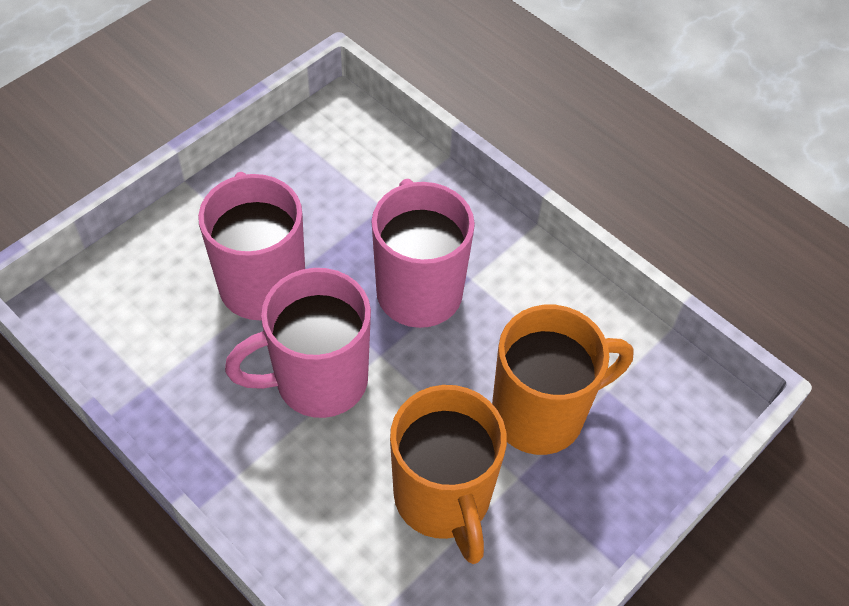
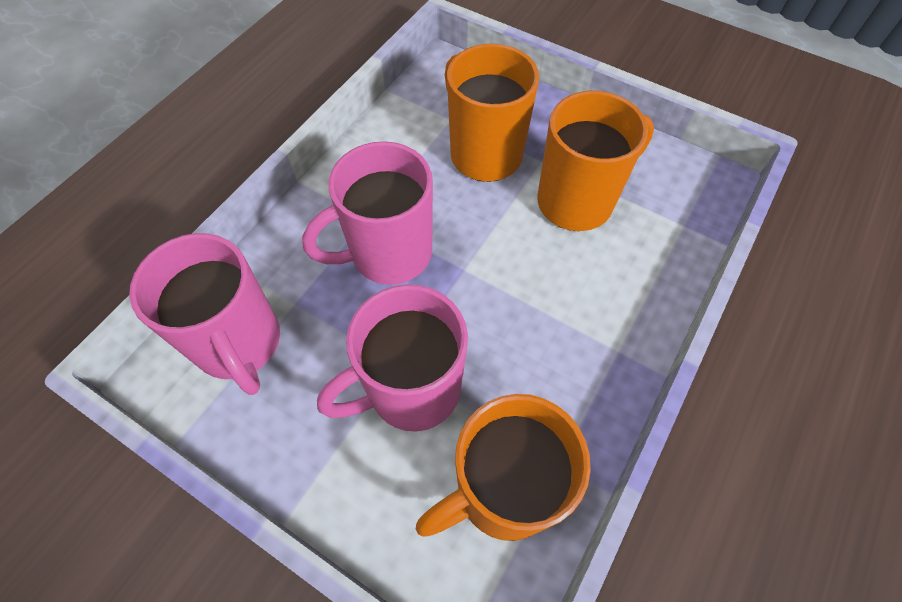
camera: 100 degrees left, 5 degrees up
pink mug [225,268,371,418] -> pink mug moved to [129,233,280,395]
none -> orange mug [416,394,591,541]

